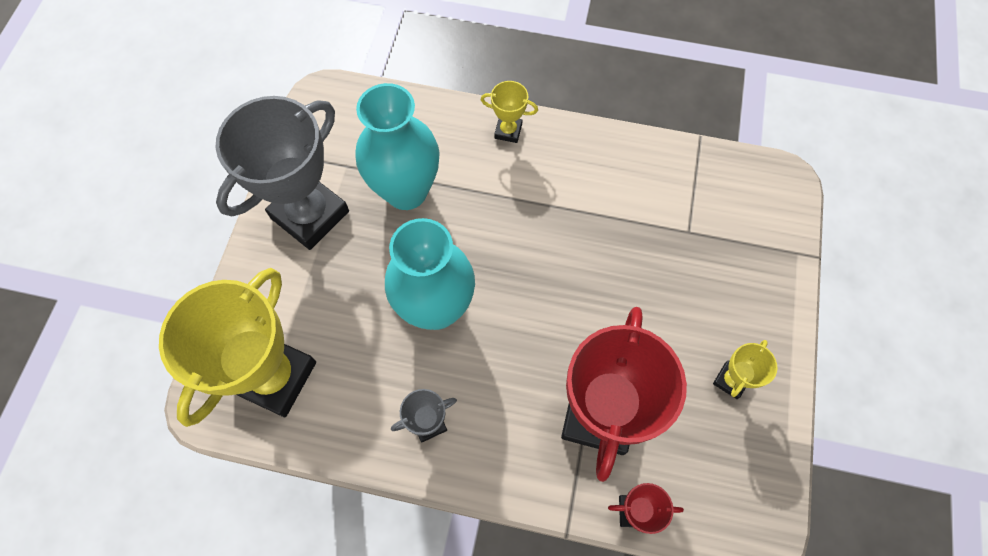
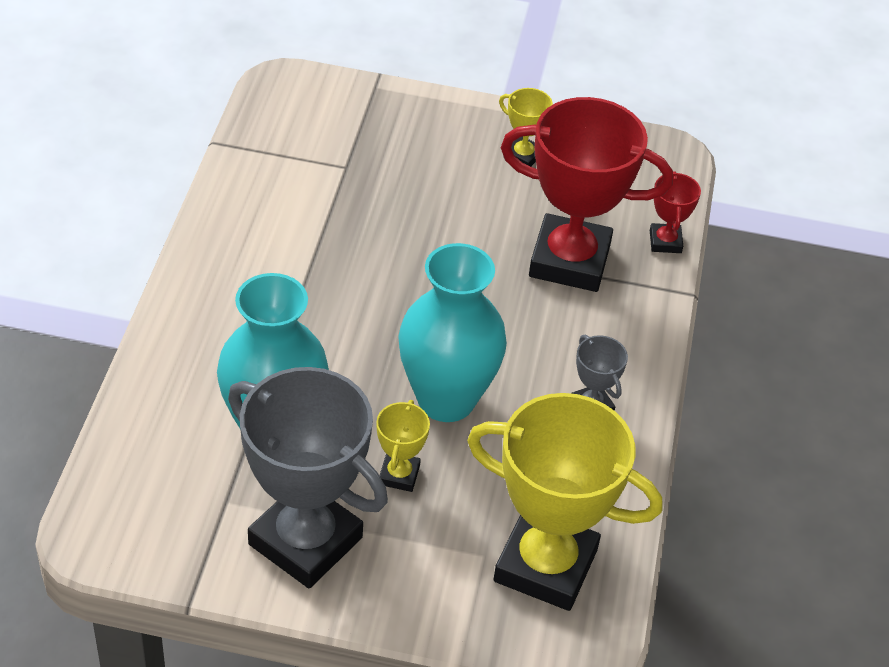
camera: 95 degrees left, 20 degrees down
yellow trophy [481,81,538,143] -> yellow trophy moved to [376,400,430,492]

